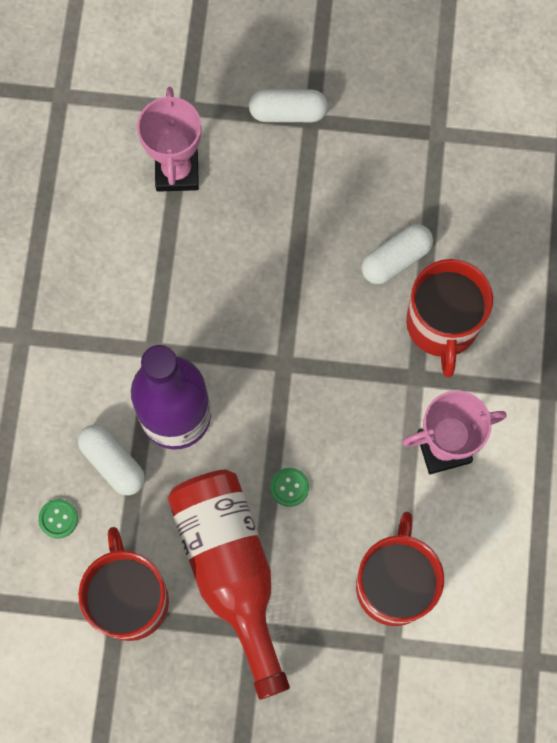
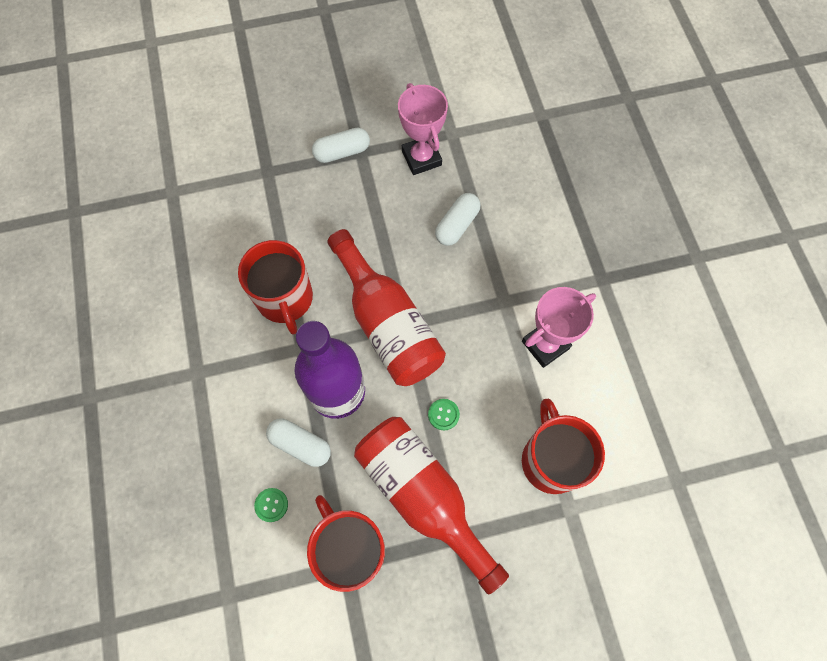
camera: 20 degrees left, 5 degrees down
pink trophy [137,87,202,192] -> pink trophy moved to [398,83,448,175]
red mug [406,259,493,378] -> red mug moved to [238,240,313,335]
none -> red bottle [327,229,446,386]

